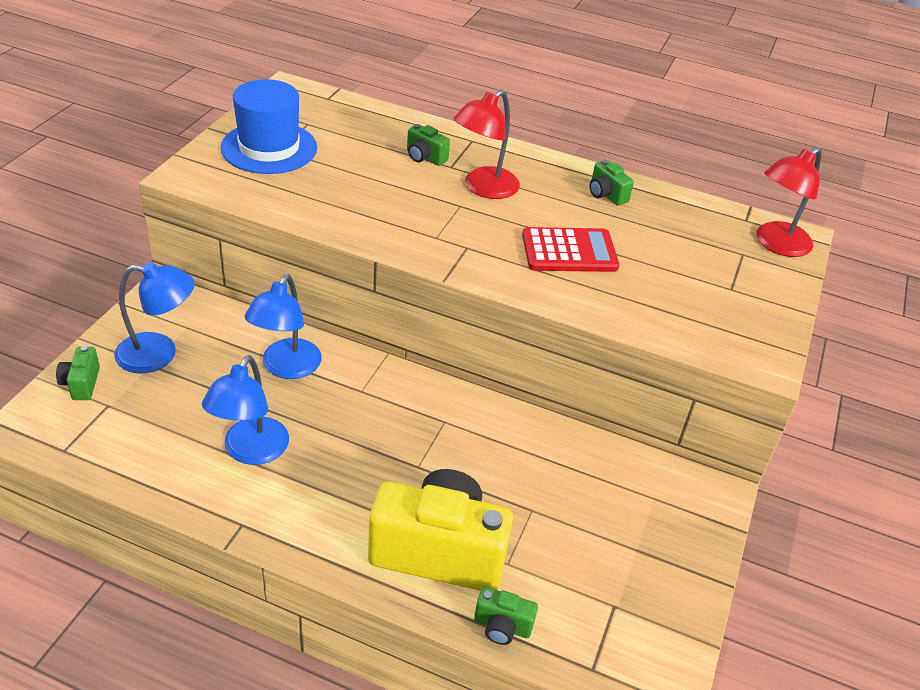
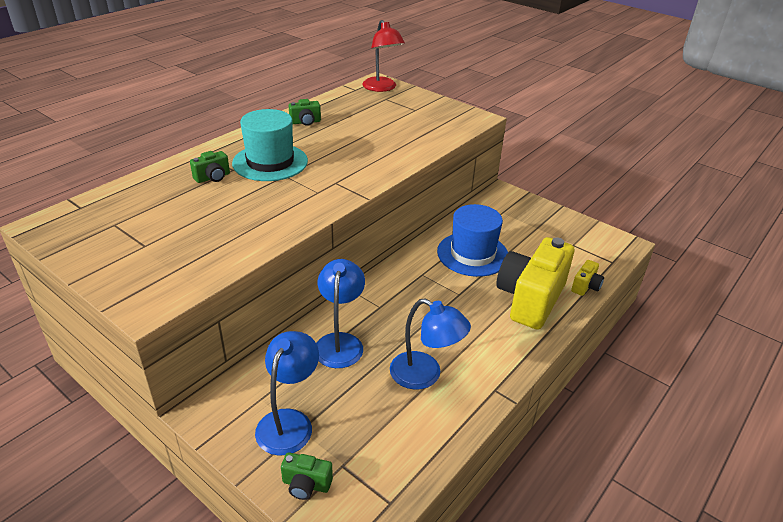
camera: 70 degrees left, 5 degrees down
blue hat [221,79,317,174] -> blue hat moved to [437,204,508,277]
blue lamp [245,274,322,379] -> blue lamp turned 120 degrees counterclockwise [316,259,365,368]
red lamp [454,90,520,199] -> turquoise hat [232,109,308,181]
green camera [474,587,538,645] -> yellow camera [571,260,604,296]
red calculator [522,227,619,272] -> none

